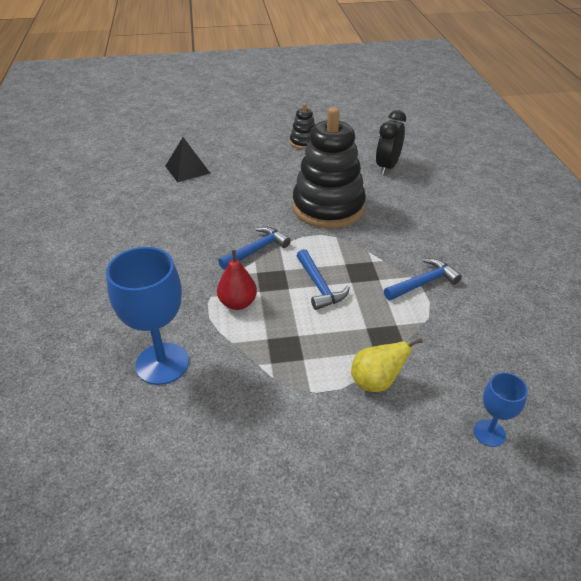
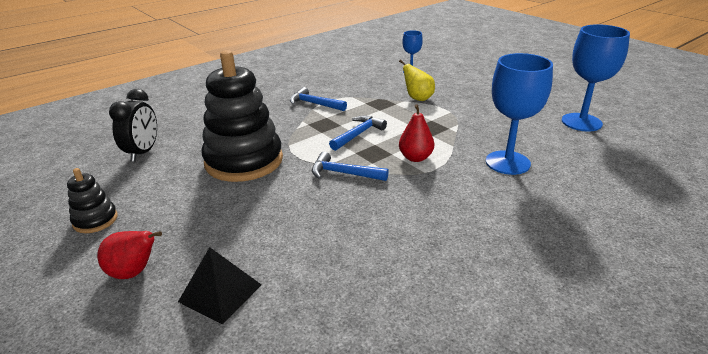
camera: 120 degrees left, 10 degrees down
black clock [376,110,406,175] -> black clock turned 75 degrees counterclockwise [109,89,157,162]
none -> red pear [97,231,162,279]
none -> blue goblet [562,24,630,132]

